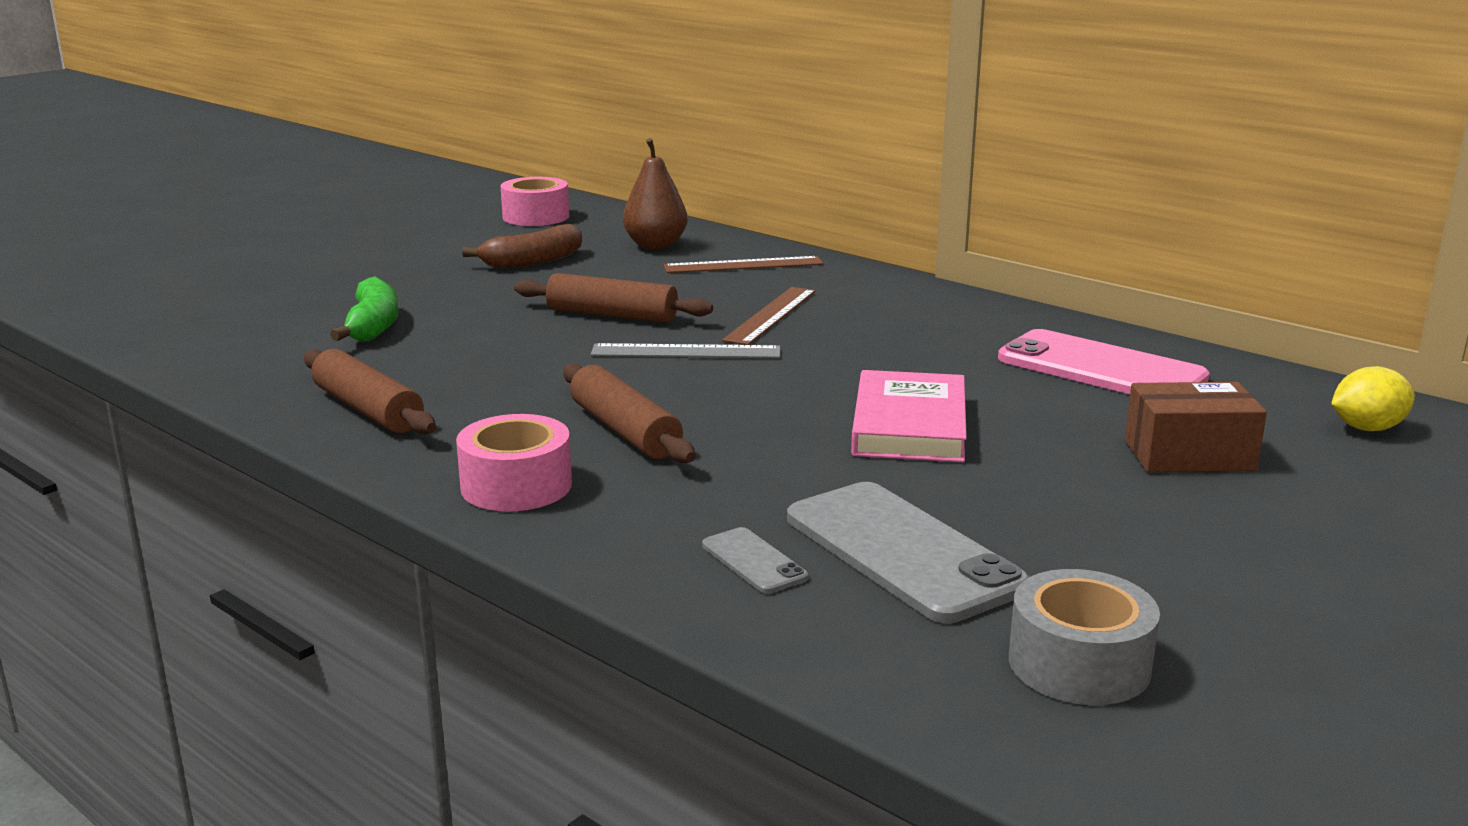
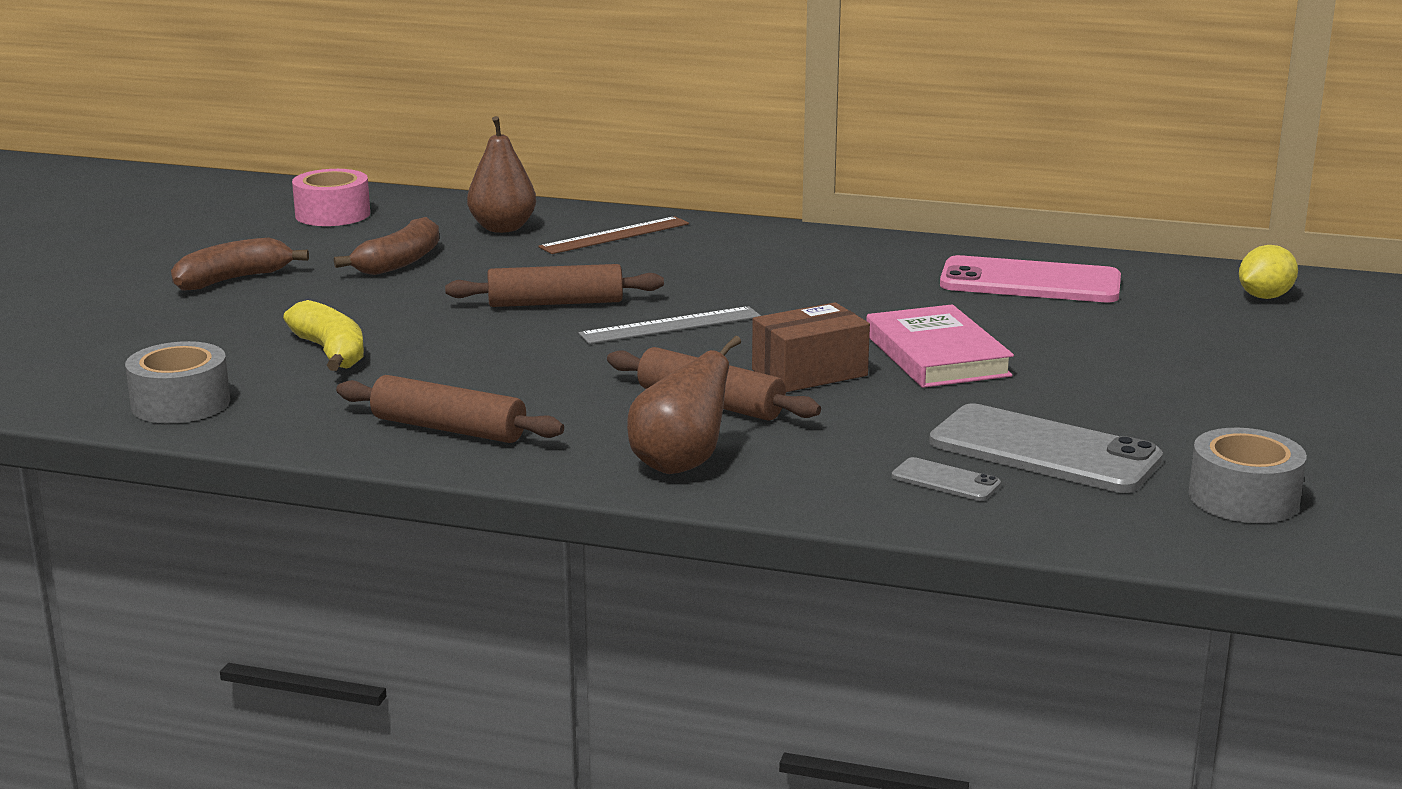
camera: 25 degrees left, 0 degrees up
green banana [330,276,398,342] -> yellow banana [283,300,364,371]
pink tape [456,414,572,511] -> brown pear [627,336,741,474]
brown ruler [722,287,816,345] -> none
brown box [1125,382,1267,472] -> brown box moved to [752,302,870,392]
none -> grey tape [125,341,230,423]
none -> brown banana [171,238,309,290]

